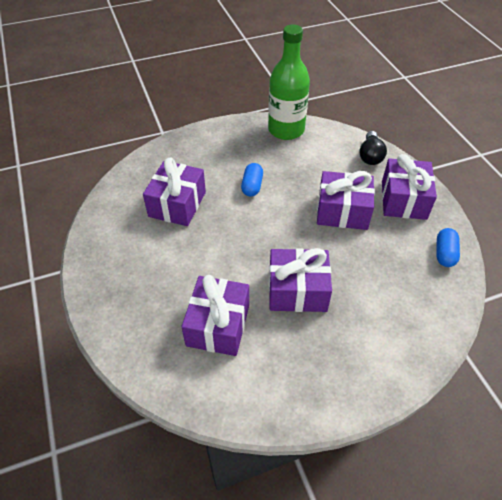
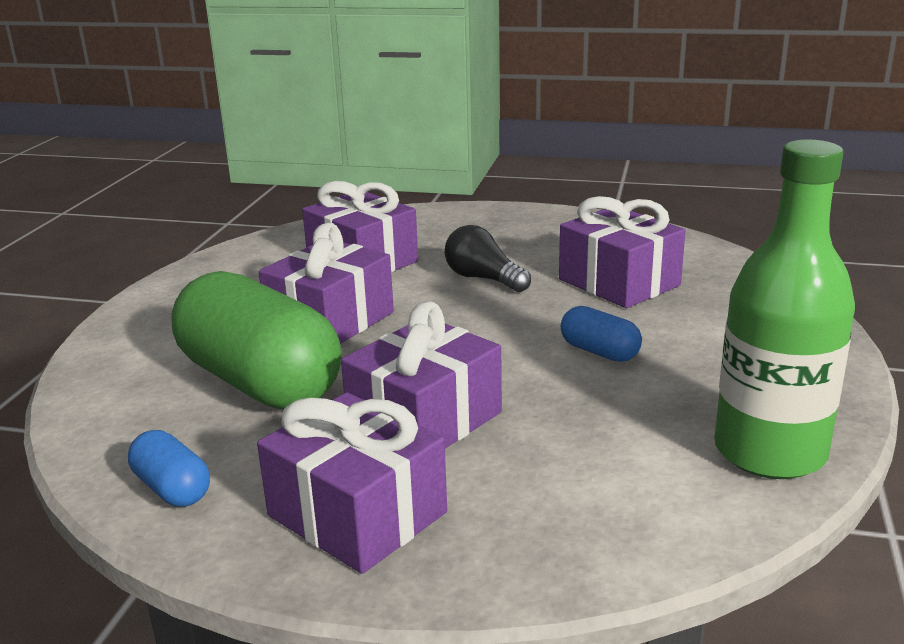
camera: 125 degrees right, 25 degrees down
black light bulb [359,131,387,165] -> black light bulb moved to [445,225,531,292]
none -> green capsule [172,271,342,409]

